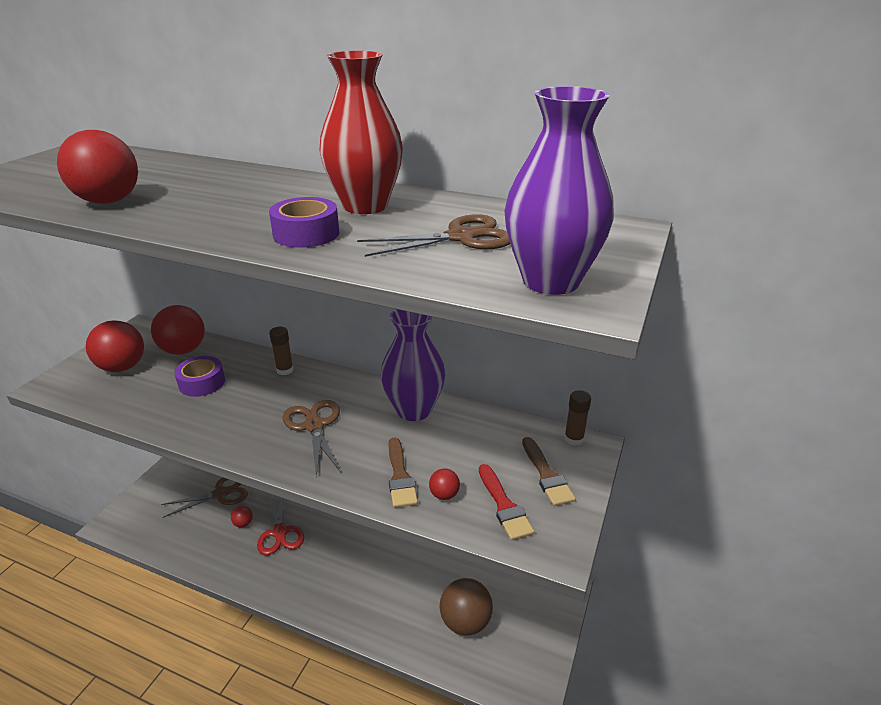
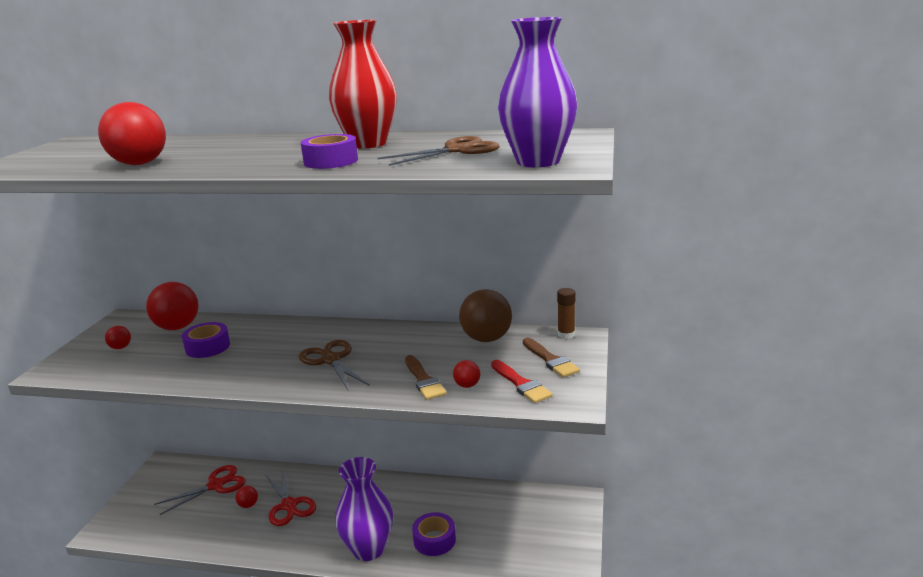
camera: 10 degrees left, 10 degrees down
red ball [86,321,144,372] -> red ball [105,326,131,349], size x0.47
brown scissors [161,477,248,518] -> red scissors [154,465,246,515]
brown glue stick [269,327,294,375] -> none
purple vase [380,309,445,421] -> purple vase moved to [335,457,393,561]
brown ball [440,578,493,636] -> brown ball moved to [459,289,512,342]
none -> purple tape [412,512,456,556]

